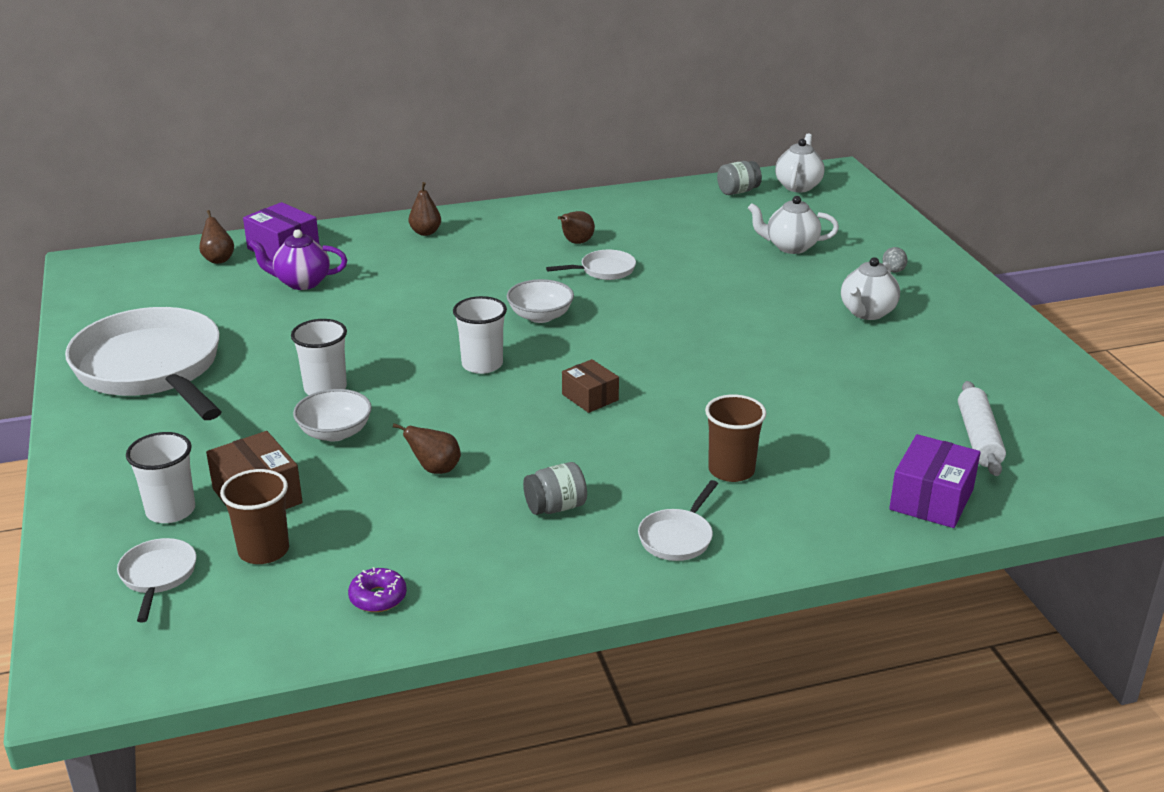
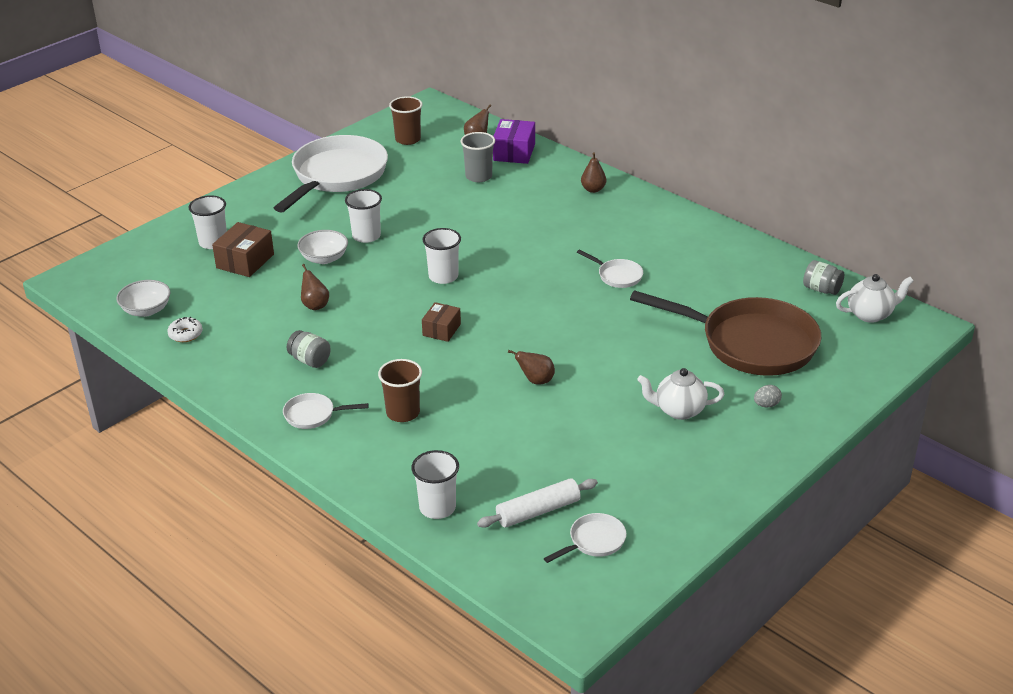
camera: 60 degrees right, 5 degrees up
white pan [117,538,196,623] -> white pan moved to [544,513,627,563]
brown cup [220,469,289,564] -> brown cup moved to [389,96,423,145]
purple teapot [249,229,347,290] -> grey cup [461,132,495,182]
purple donut [348,567,407,612] -> white donut [167,317,203,342]
white bowl [507,279,574,323] -> white bowl moved to [116,280,170,317]
brown pear [558,211,595,244] -> brown pear moved to [508,350,555,384]
white teapot [748,196,839,254] -> brown pan [630,290,821,376]
purple box [889,434,980,528] -> white cup [411,450,459,519]

